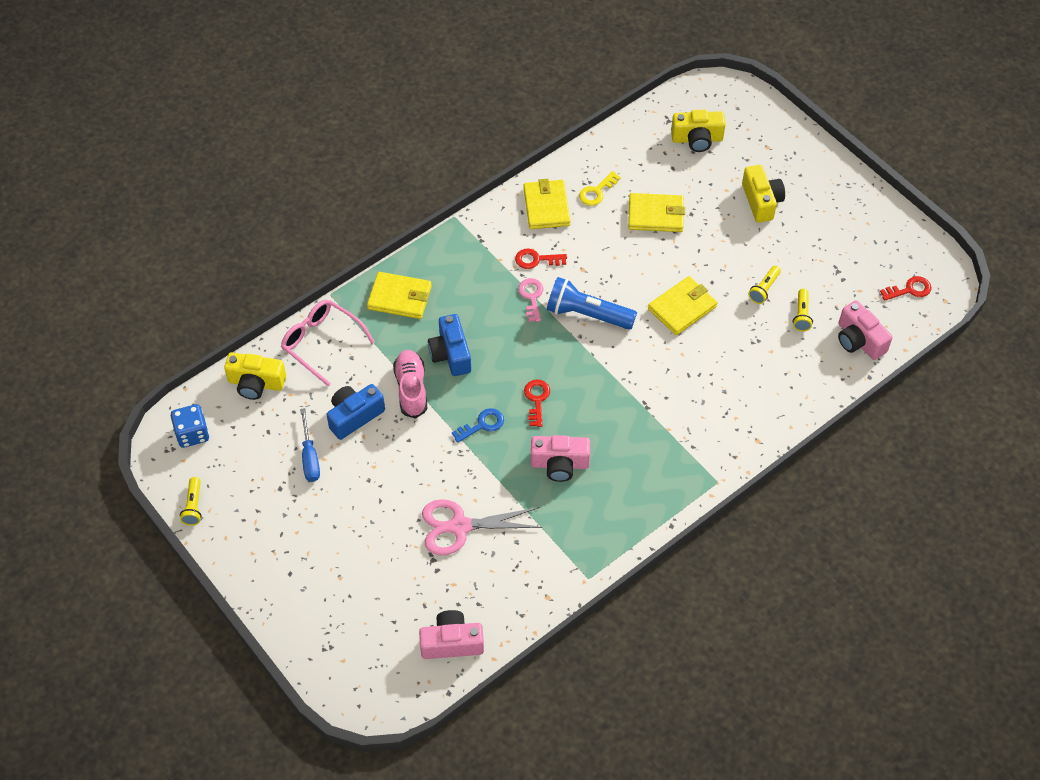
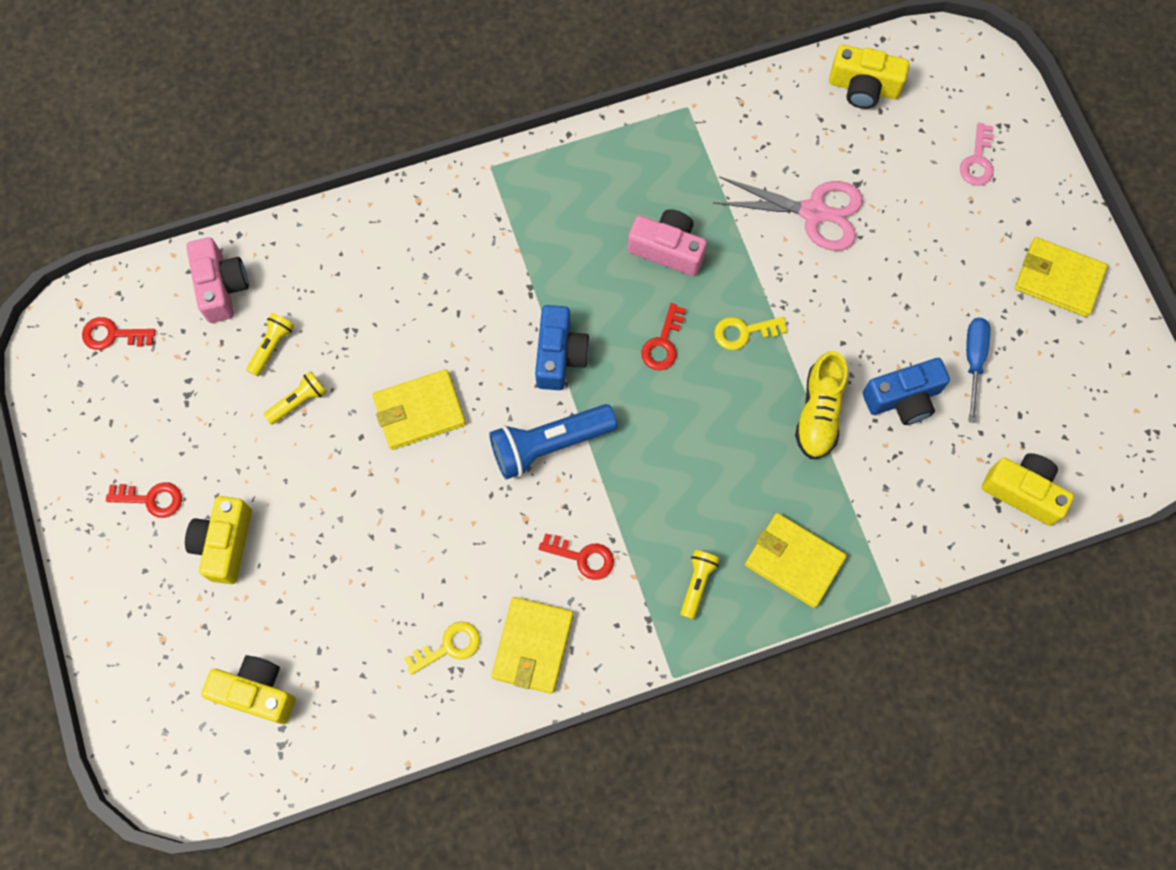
camera: 160 degrees left, 15 degrees up
blue dice [171,404,209,448] -> none
yellow flashlight [180,477,202,525] -> yellow flashlight moved to [680,550,720,619]
pink glasses [281,300,375,387] -> none
pink shoe [393,350,427,419] -> yellow shoe [795,351,848,459]
pink camera [419,610,484,659] -> yellow camera [829,45,909,109]
blue camera [428,314,471,376] -> blue camera moved to [535,305,590,390]
blue key [452,408,504,443] -> yellow key [714,317,787,350]
pink key [518,278,544,322] -> pink key moved to [960,123,994,185]
blue flashlight [547,277,637,330] -> blue flashlight turned 120 degrees clockwise [489,404,617,480]
yellow wallet [628,193,685,232] -> yellow wallet moved to [1015,237,1108,317]
none -> red key [106,482,182,518]

